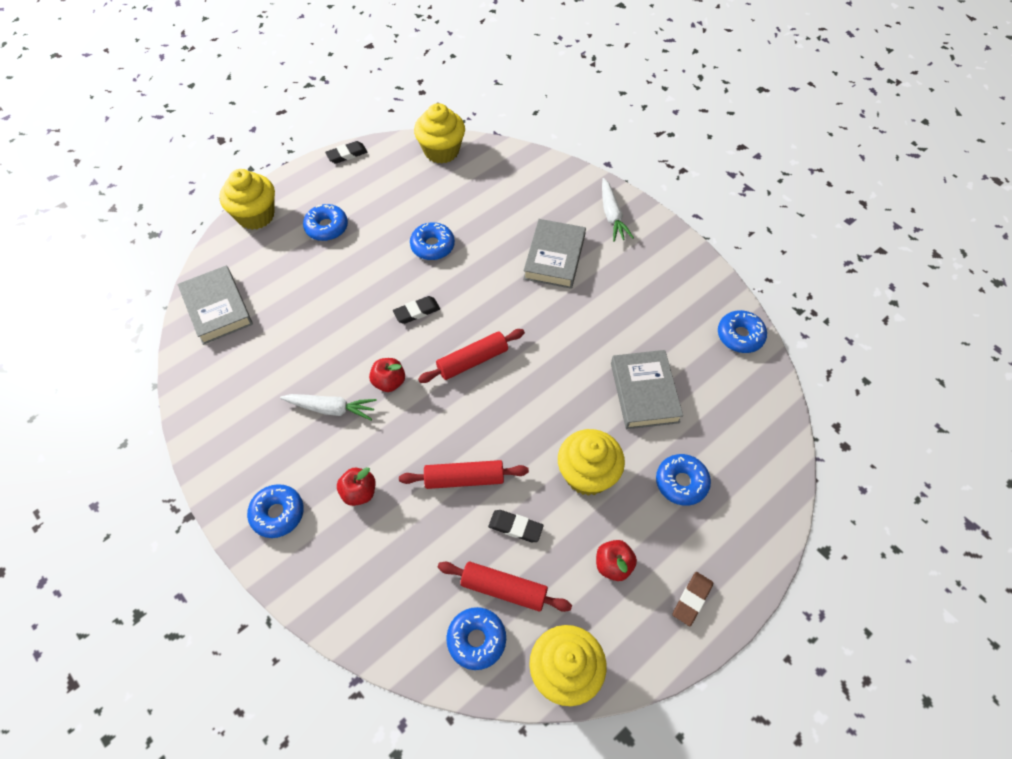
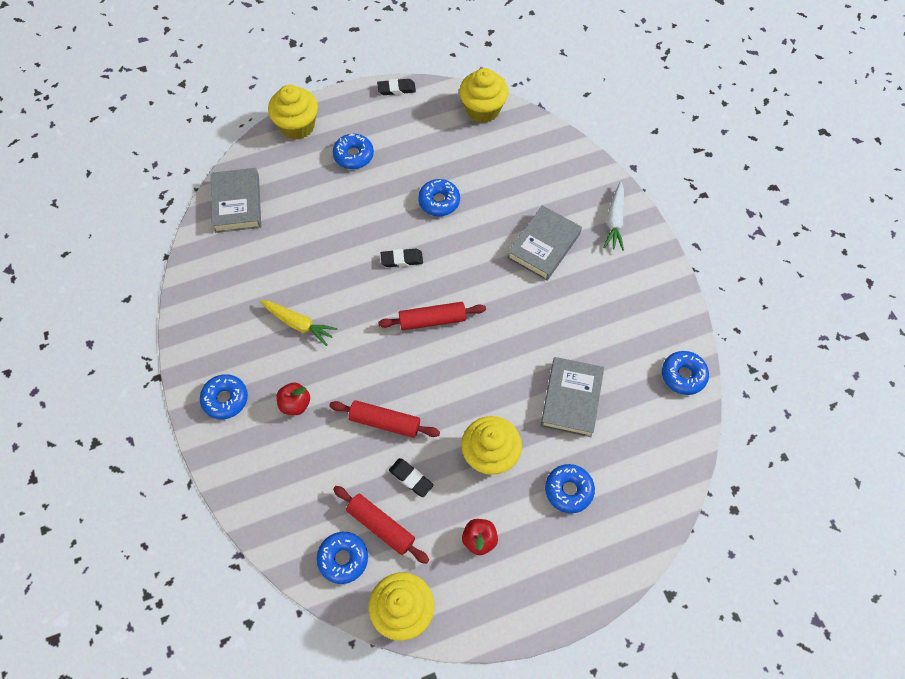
camera: 20 degrees right, 5 degrees up
white carrot [280,394,377,420] -> yellow carrot [260,300,337,346]
red apple [369,358,405,392] -> none
brown eraser [673,572,713,626] -> none

